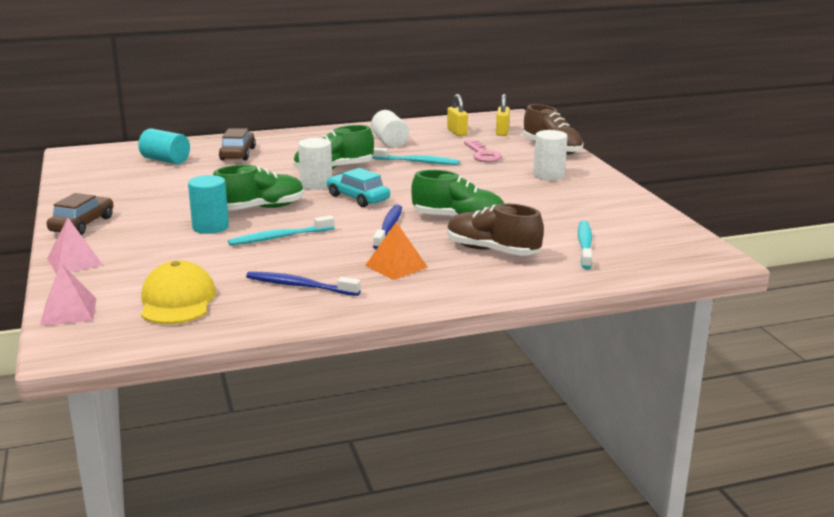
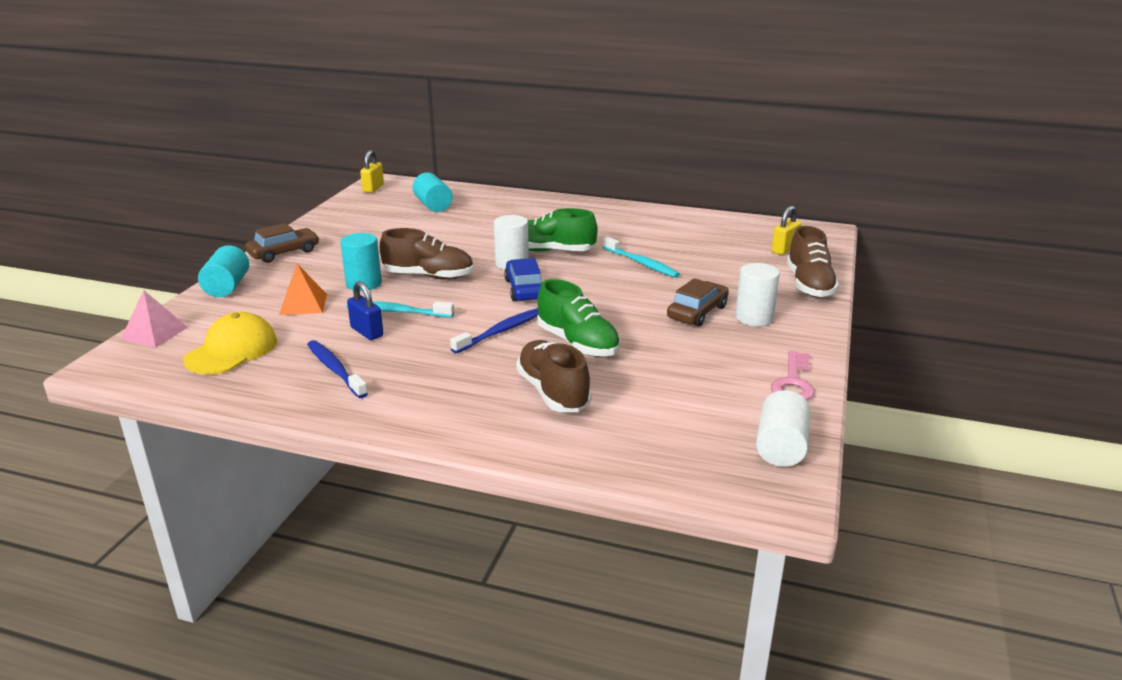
camera: 35 degrees right, 5 degrees up
pink pyramid [47,218,103,275] -> turquoise cylinder [198,246,249,297]
green shoe [213,165,304,210] -> brown shoe [380,228,474,280]
brown car [219,128,256,160] -> brown car moved to [667,278,729,327]
turquoise car [327,168,390,207] -> blue car [504,258,542,301]
orange pyramid [365,222,428,280] -> orange pyramid moved to [279,264,327,315]
white cylinder [371,110,409,147] -> white cylinder moved to [756,390,811,467]
yellow padlock [447,94,468,136] -> yellow padlock moved to [360,150,384,193]
pink key [464,140,502,162] -> pink key moved to [771,351,815,400]
turquoise toothbrush [578,220,592,269] -> none
none -> blue padlock [347,281,383,340]

